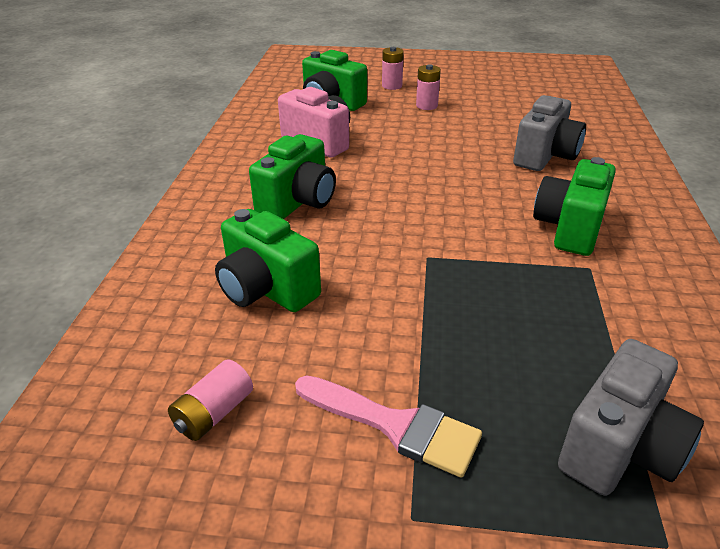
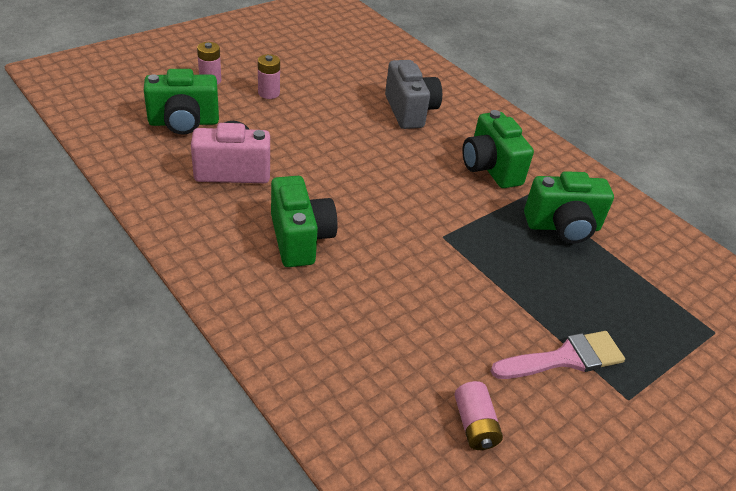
camera: 50 degrees left, 5 degrees up
green camera [215,209,321,312] -> green camera moved to [524,171,614,244]
grey camera [558,339,704,496] -> none

